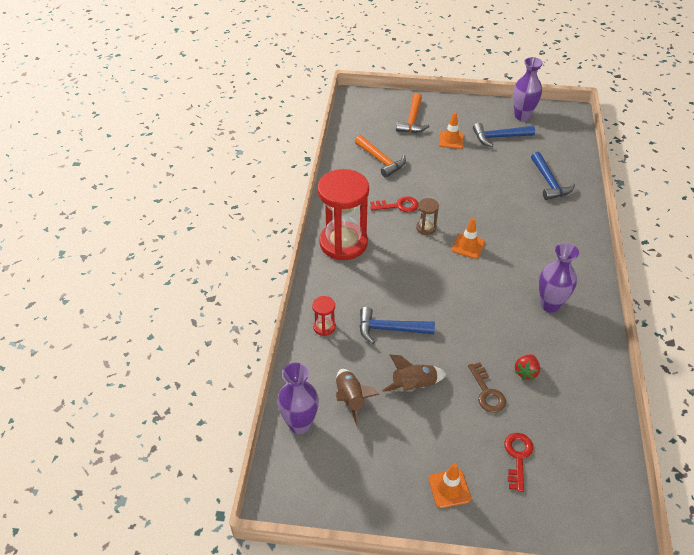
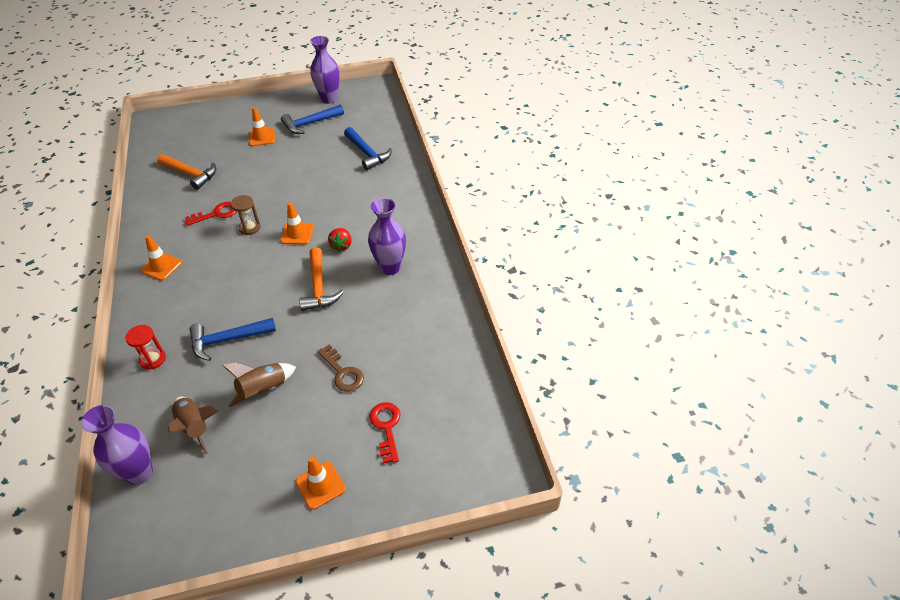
camera: 20 degrees left, 0 degrees up
red hourglass [317,169,369,260] -> orange traffic cone [141,235,182,281]
orange hammer [396,93,430,133] -> orange hammer moved to [299,247,344,311]
red strawberry [515,354,540,380] -> red strawberry moved to [328,228,352,252]

